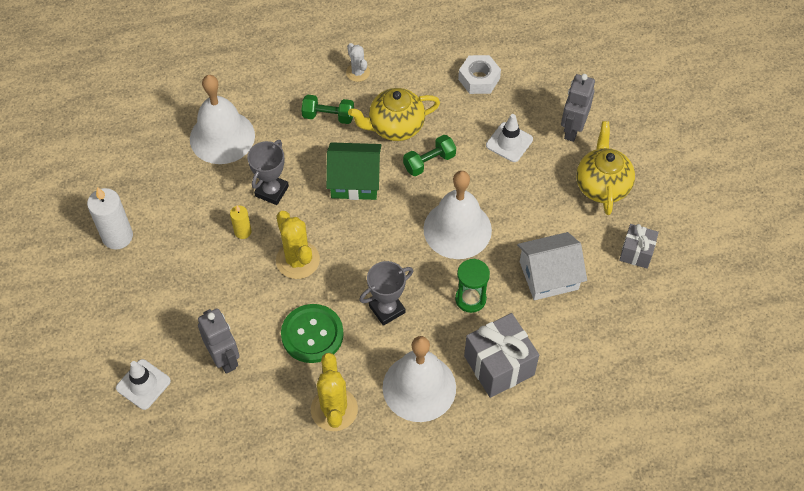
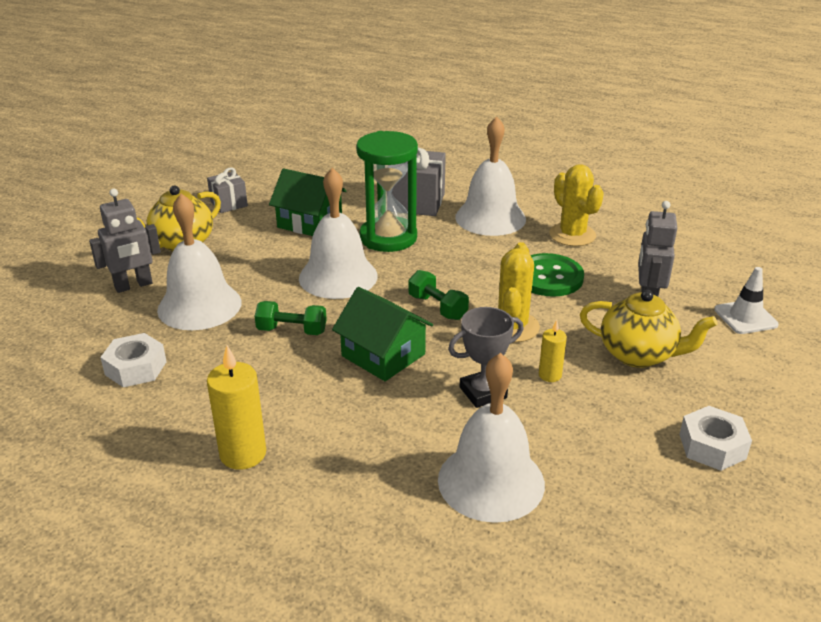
camera: 140 degrees left, 25 degrees down
white candle [87,187,133,250] -> white nut [679,406,752,471]
green dumbbell [301,94,354,124] -> green dumbbell moved to [408,270,469,320]
yellow cactus [311,353,358,431] -> yellow cactus turned 60 degrees counterclockwise [549,164,604,246]
white cactus [346,43,370,82] -> yellow candle [207,345,266,470]
yellow teapot [348,88,440,141] -> yellow teapot moved to [580,290,718,368]
grey trophy [359,261,413,326] -> none
green hourglass [455,259,490,313] -> green hourglass [356,131,418,252], size x1.78
white traffic cone [486,114,533,162] -> white bell [157,193,242,330]
white house [517,232,587,300] -> green house [269,168,347,236]

